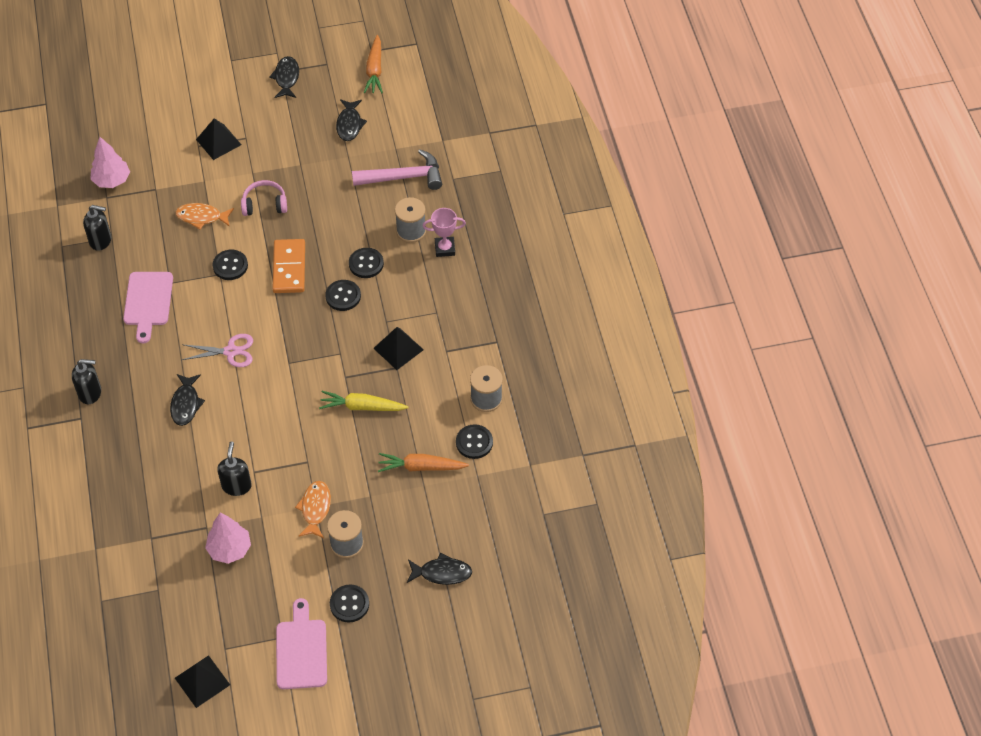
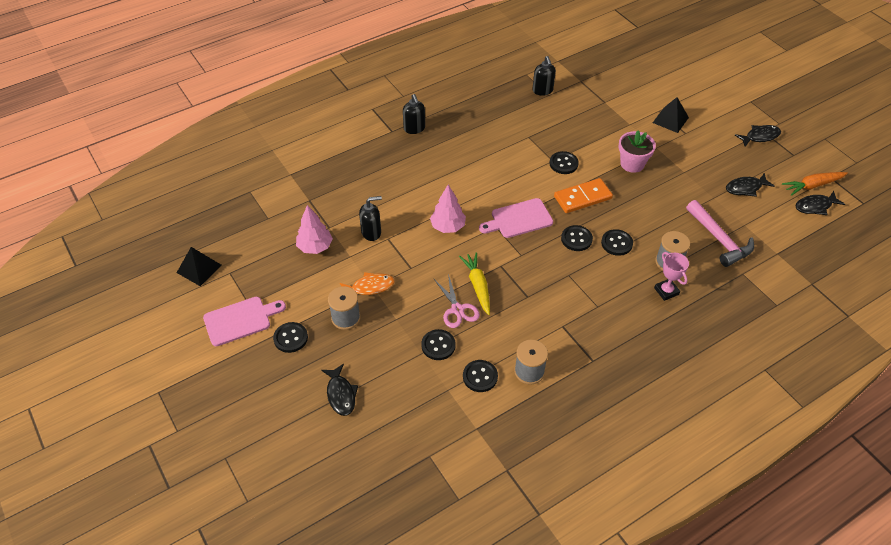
camera: 70 degrees right, 5 degrees down
pink tree [91,137,130,188] -> pink tree moved to [430,185,466,233]
pink cutting board [123,272,173,343] -> pink cutting board moved to [479,198,553,238]
black fish [170,374,205,426] -> black fish moved to [796,191,845,215]
orange fish [176,203,234,229] -> none
pink scissors [182,334,253,367] -> pink scissors moved to [434,274,480,328]
pink headphones [241,180,287,216] -> pink flower pot [618,131,656,173]
black pyramid [373,327,424,370] -> none
orange carrot [378,453,469,472] -> black button [421,329,456,360]

